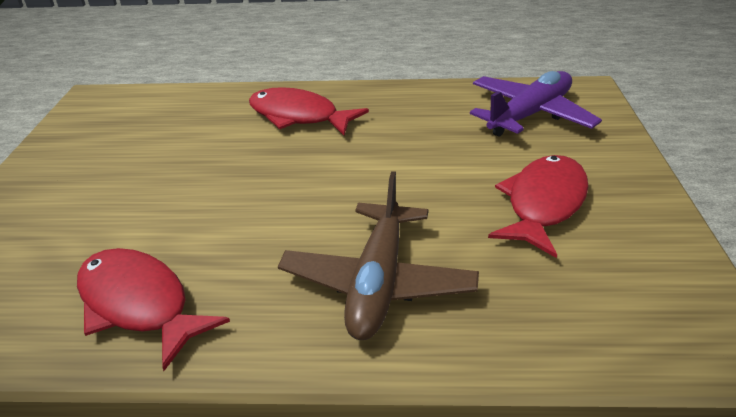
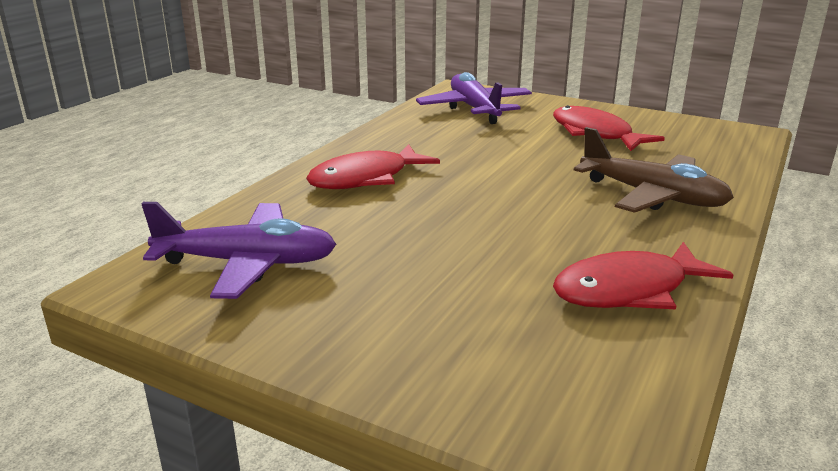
camera: 65 degrees left, 10 degrees down
none -> purple plane [141,202,337,299]

